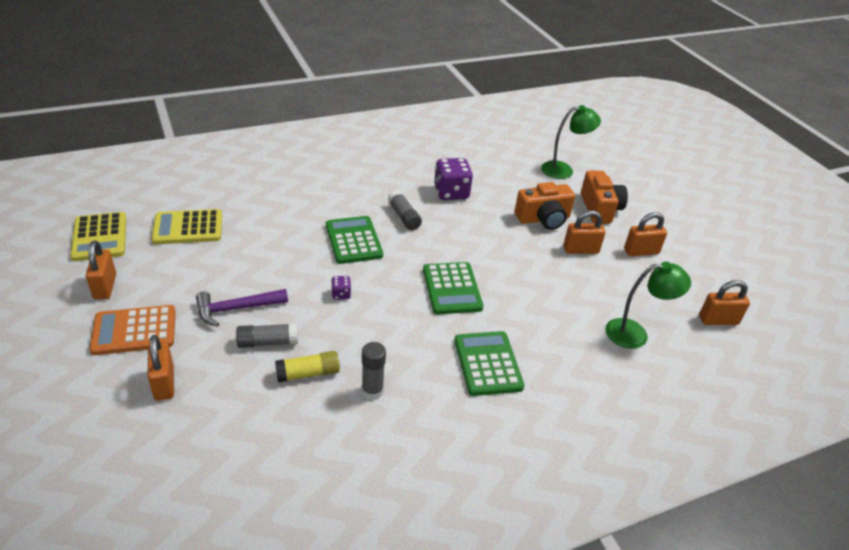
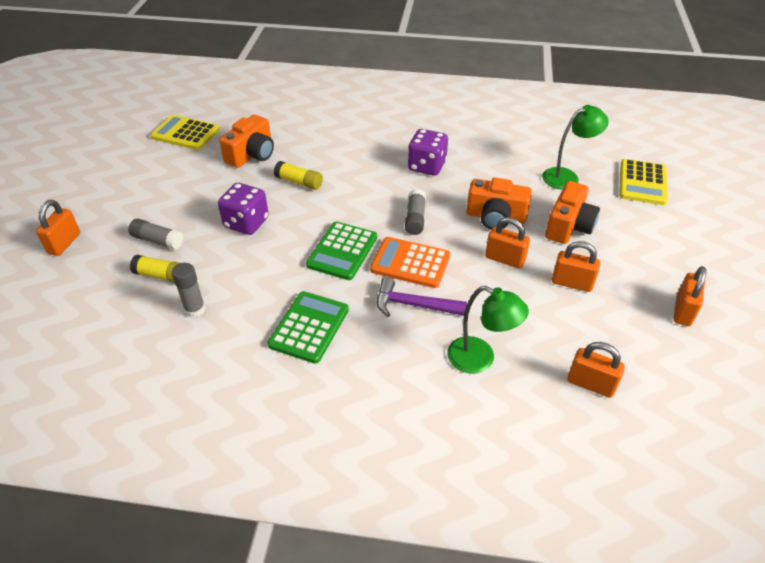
camera: 35 degrees right, 5 degrees up
yellow calculator [70,212,126,261] -> yellow calculator moved to [619,159,668,205]
orange padlock [86,240,116,300] -> orange padlock moved to [674,266,706,326]
orange calculator [89,305,176,355] -> orange calculator moved to [370,237,450,288]
purple hammer [196,289,288,327] -> purple hammer moved to [377,277,467,317]
green calculator [326,216,383,264] -> yellow glue stick [274,161,323,190]
purple dice [331,276,351,300] -> purple dice [218,183,269,235], size x2.13
grey glue stick [388,190,422,230] -> grey glue stick moved to [405,189,426,235]
green lamp [541,105,601,179] -> green lamp turned 45 degrees counterclockwise [542,105,609,190]
none -> orange camera [219,114,274,168]

